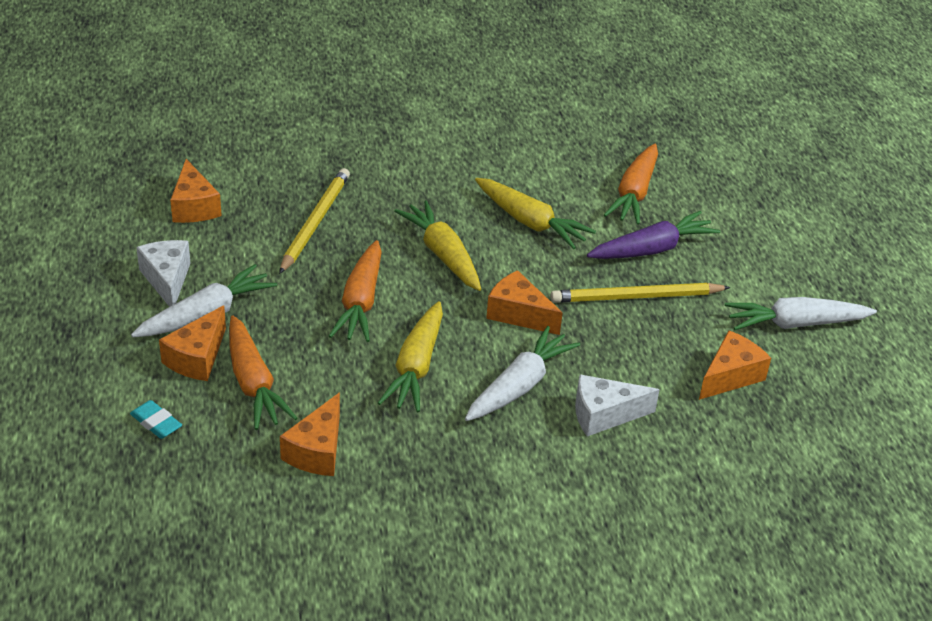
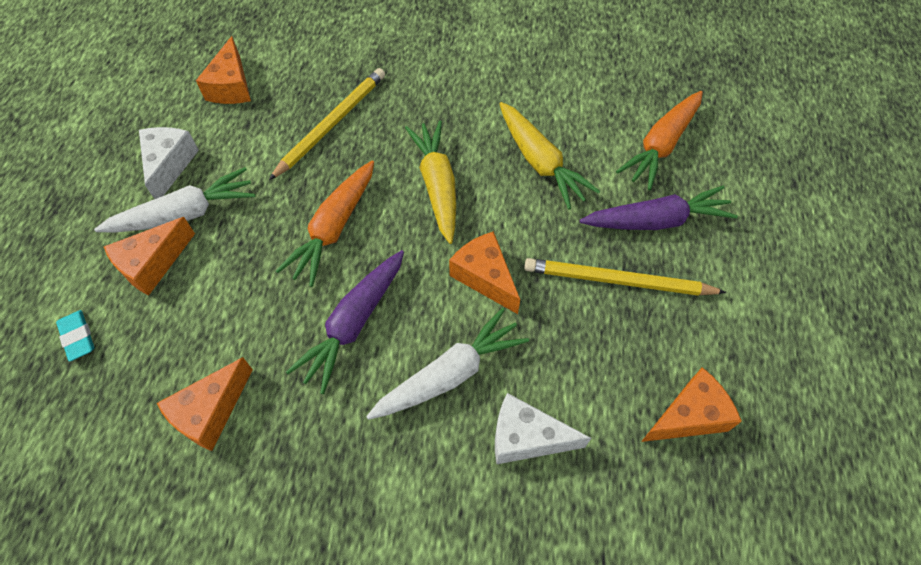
camera: 20 degrees right, 20 degrees up
orange carrot [229,316,297,430] -> none
yellow carrot [378,301,443,412] -> purple carrot [286,250,404,394]
white carrot [725,297,877,330] -> none

